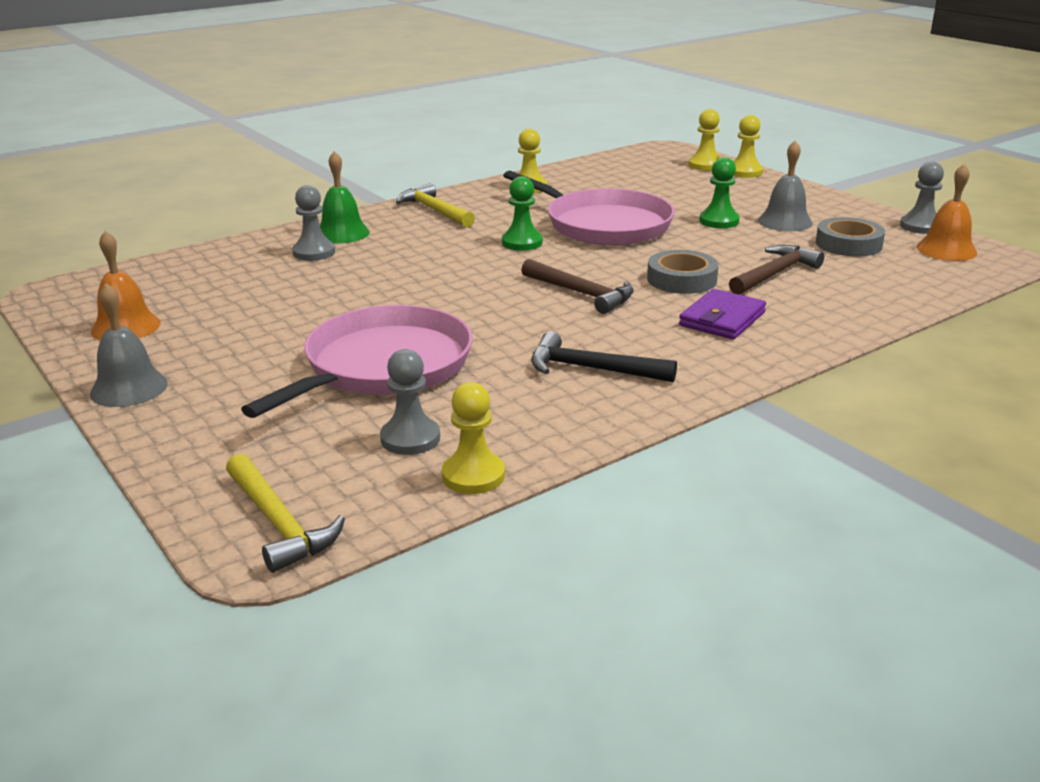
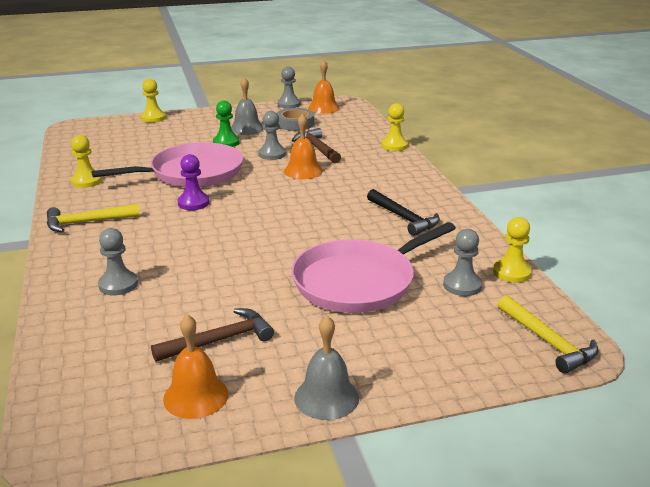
camera: 70 degrees left, 0 degrees up
yellow hammer [226,454,345,573] -> yellow hammer turned 75 degrees clockwise [498,295,599,374]
pink pan [241,305,473,418] -> pink pan turned 90 degrees counterclockwise [291,222,456,313]
green bell [320,151,370,244] -> none
green pawn [502,176,543,251] -> purple pawn [178,154,210,210]
brown hammer [521,259,634,314] -> brown hammer moved to [151,308,274,362]
black hammer [531,331,677,382] -> black hammer turned 75 degrees counterclockwise [367,189,440,236]
grey tape [647,250,719,294] -> orange bell [284,114,323,179]
purple wallet [679,289,766,340] -> none
yellow pawn [689,109,720,171] -> yellow pawn moved to [381,103,408,151]
none -> grey pawn [259,111,286,160]

